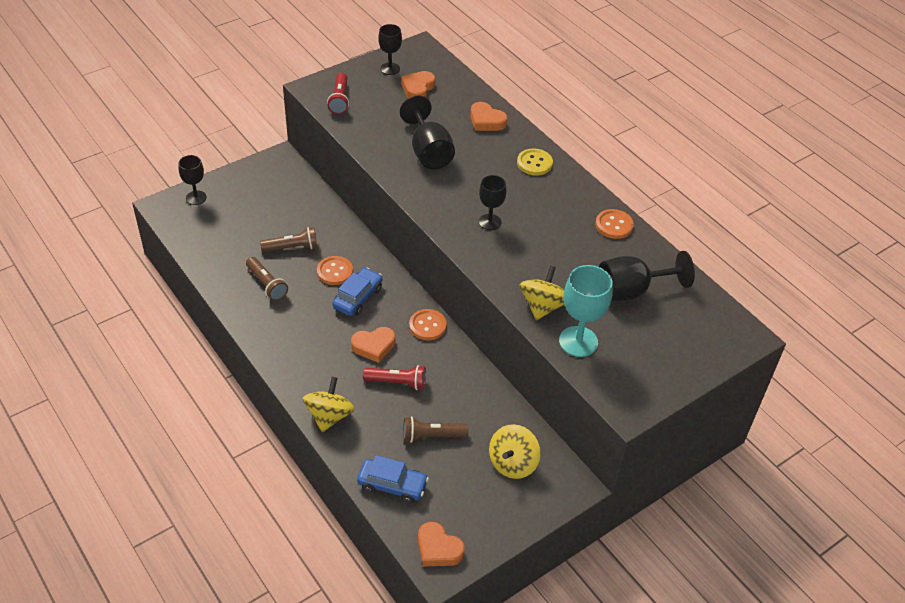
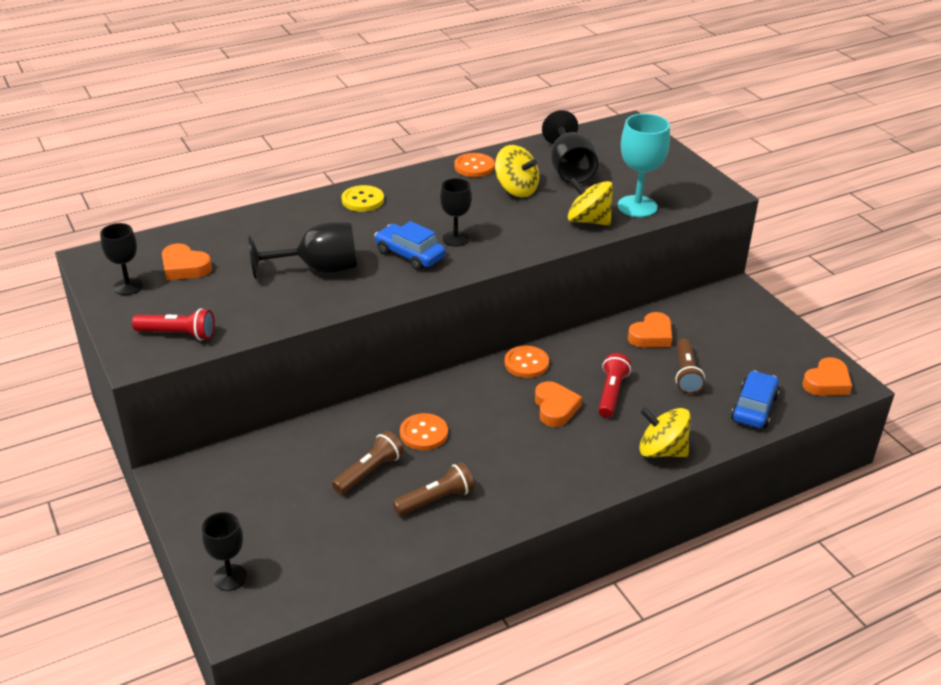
camera: 80 degrees left, 10 degrees down
brown flashlight [260,227,318,252] -> brown flashlight turned 45 degrees clockwise [332,431,404,494]
blue car [332,267,382,316] -> blue car moved to [374,221,445,270]
orange heart [470,102,507,131] -> orange heart moved to [628,312,672,348]
yellow spinning top [489,424,541,479] -> yellow spinning top moved to [495,145,539,197]

